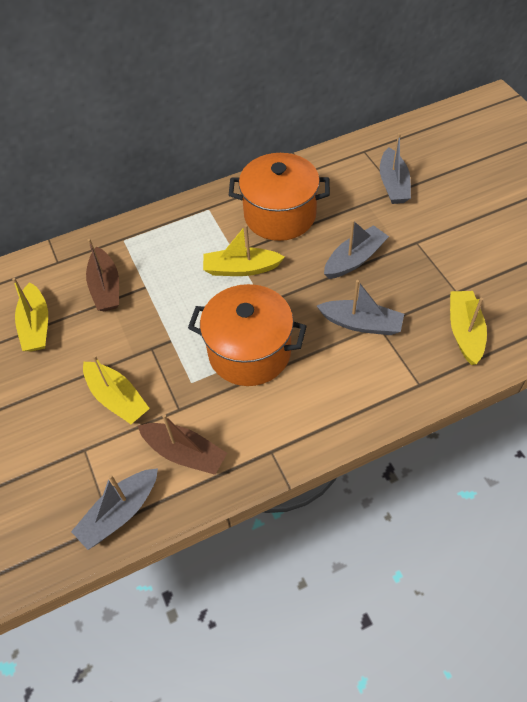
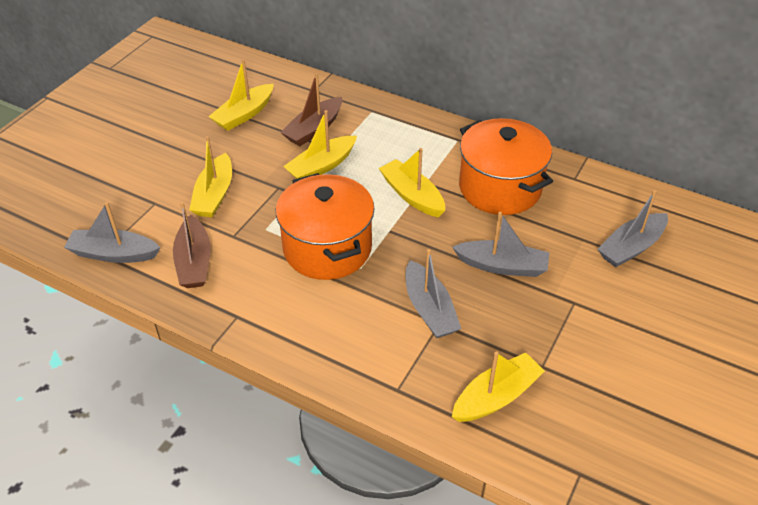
camera: 50 degrees right, 10 degrees down
none -> yellow boat [283,110,357,179]

